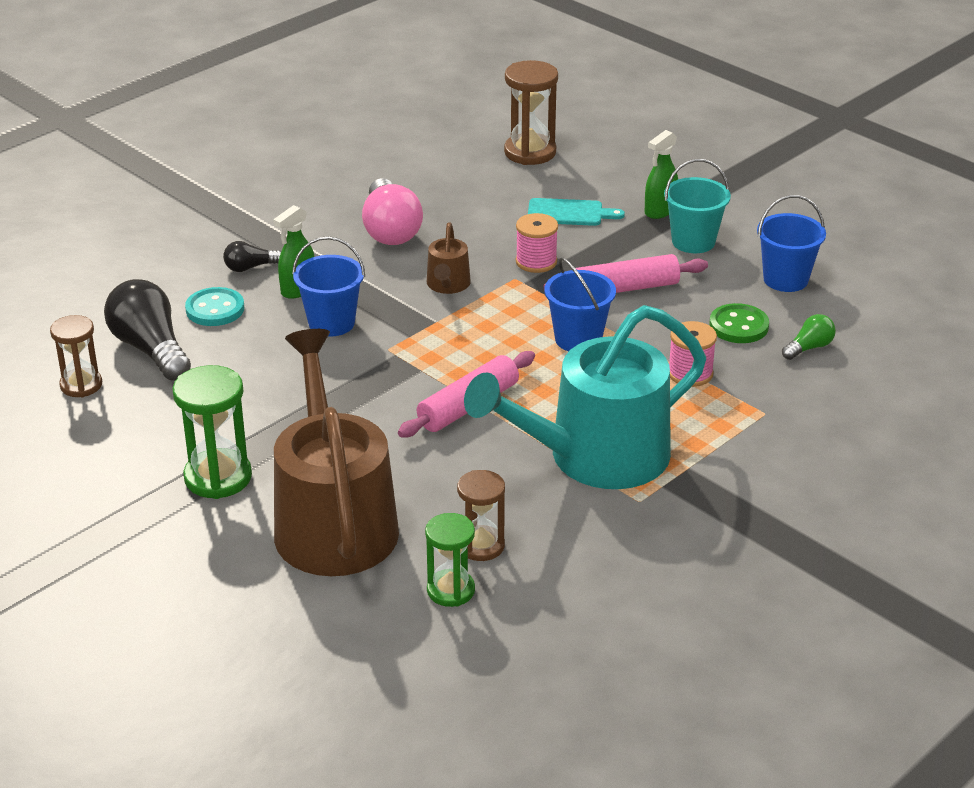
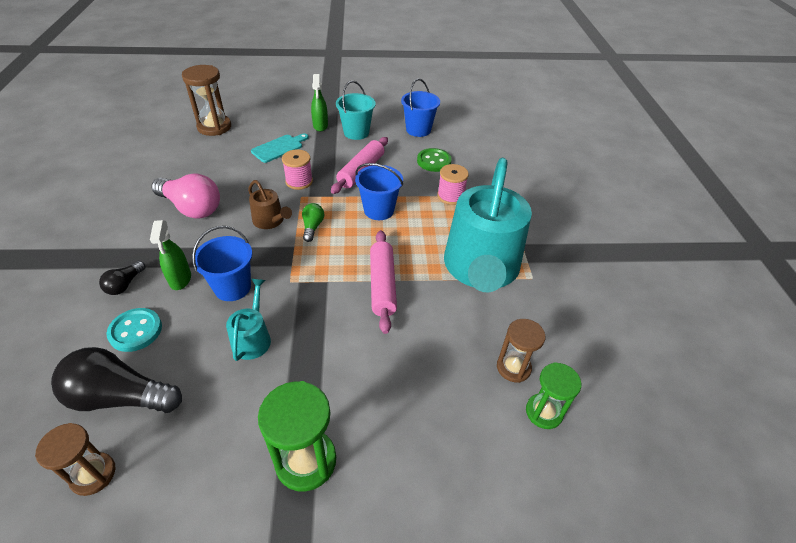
camera: 50 degrees left, 10 degrees up
brown watering can [274,329,399,576] -> none
green light bulb [782,314,836,360] -> green light bulb moved to [302,203,324,242]
none -> turquoise watering can [226,279,271,361]

